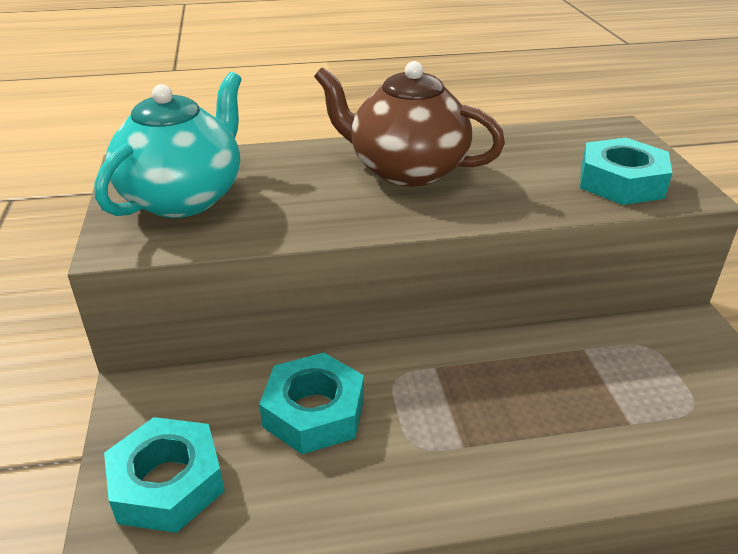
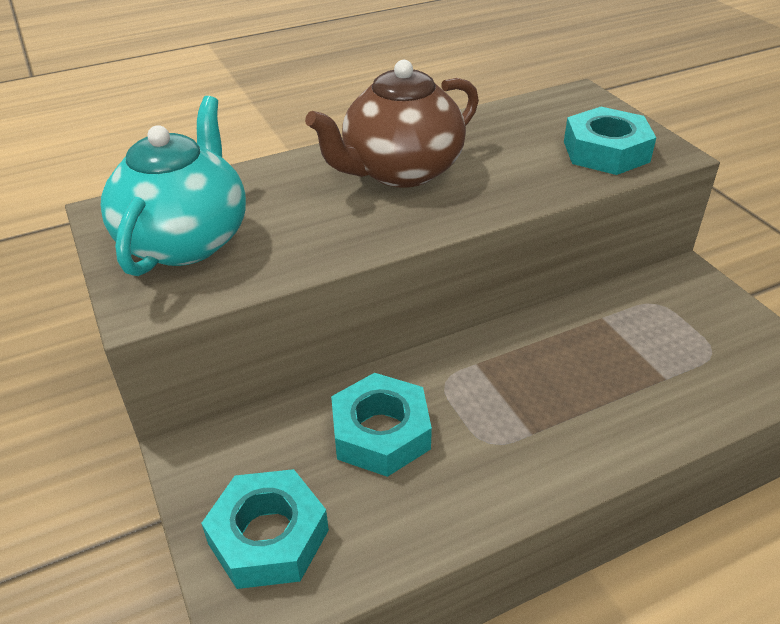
camera: 15 degrees left, 5 degrees up
brown teapot [314,61,505,187] -> brown teapot turned 45 degrees counterclockwise [305,60,479,188]

